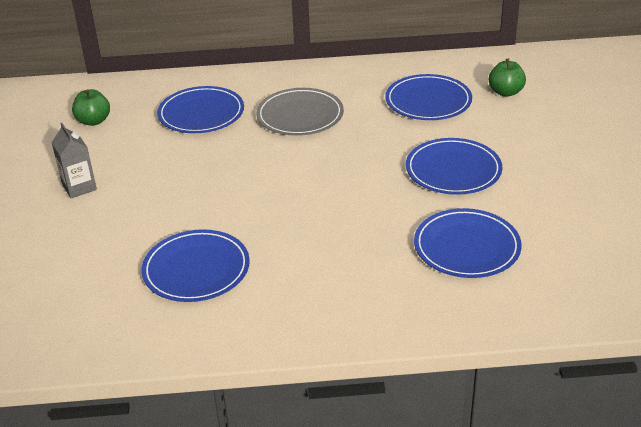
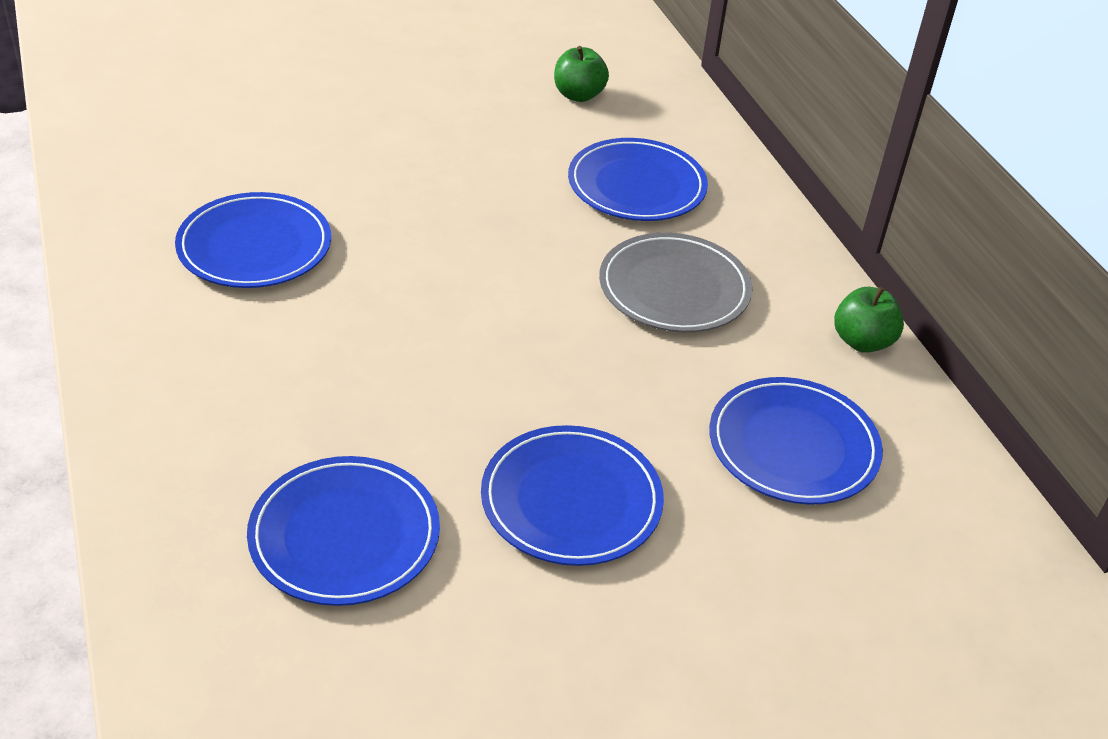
camera: 70 degrees right, 5 degrees up
grey carton [51,123,97,198] -> none
green apple [489,59,526,97] -> green apple moved to [834,287,904,353]

